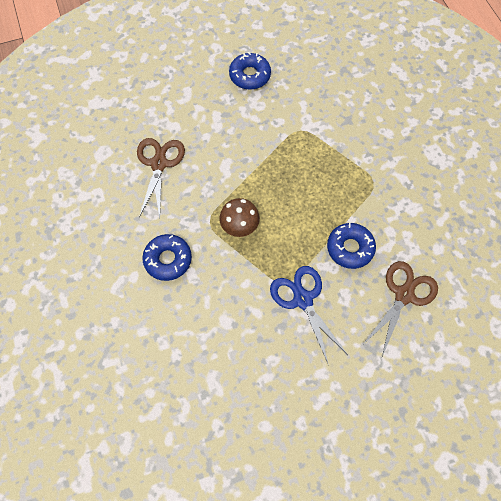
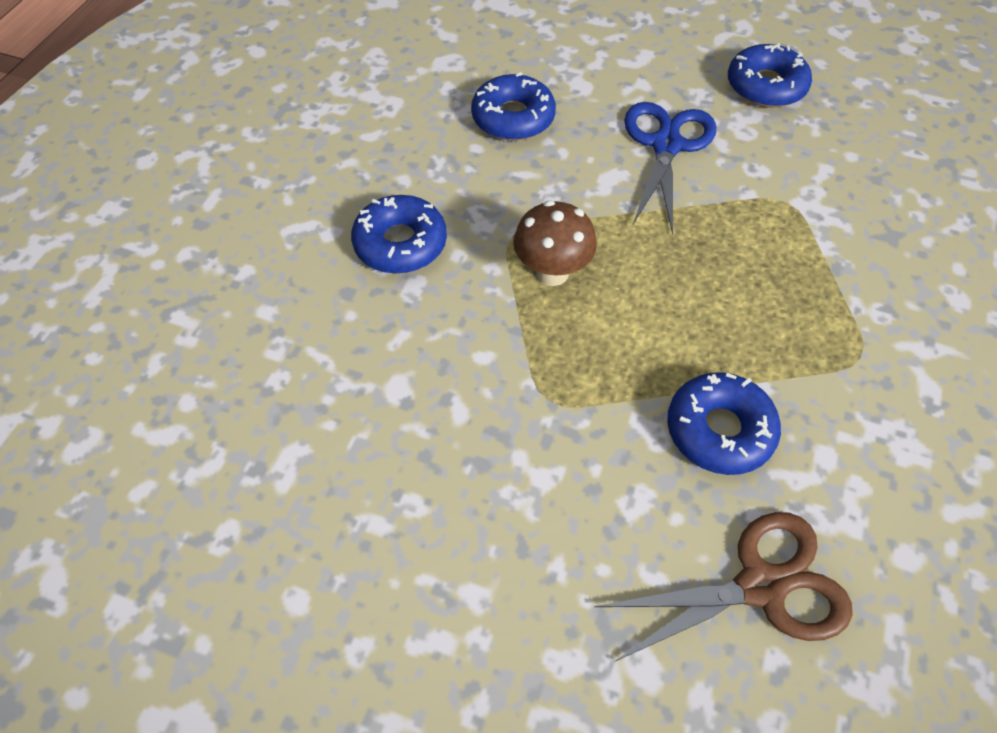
camera: 40 degrees right, 10 degrees down
brown scissors [137,138,185,219] -> blue donut [471,72,556,141]
blue scissors [270,266,348,365] -> blue scissors moved to [624,102,716,235]

